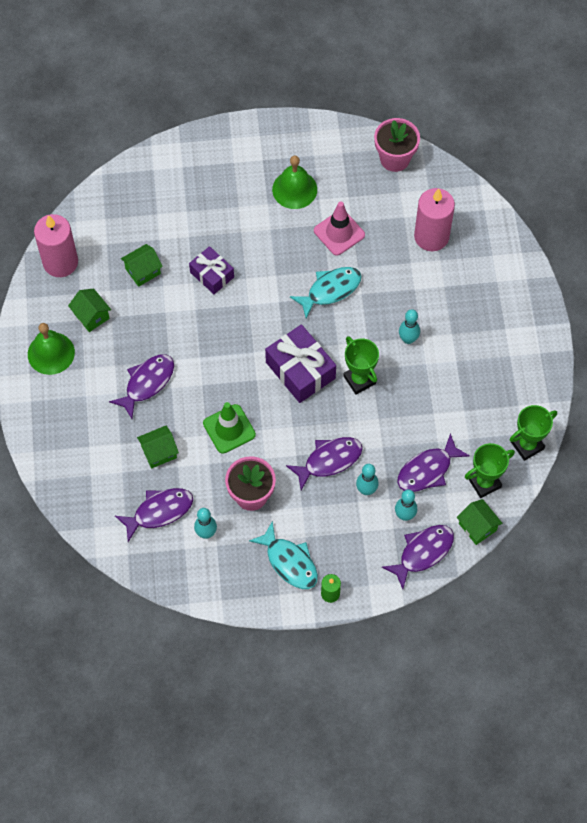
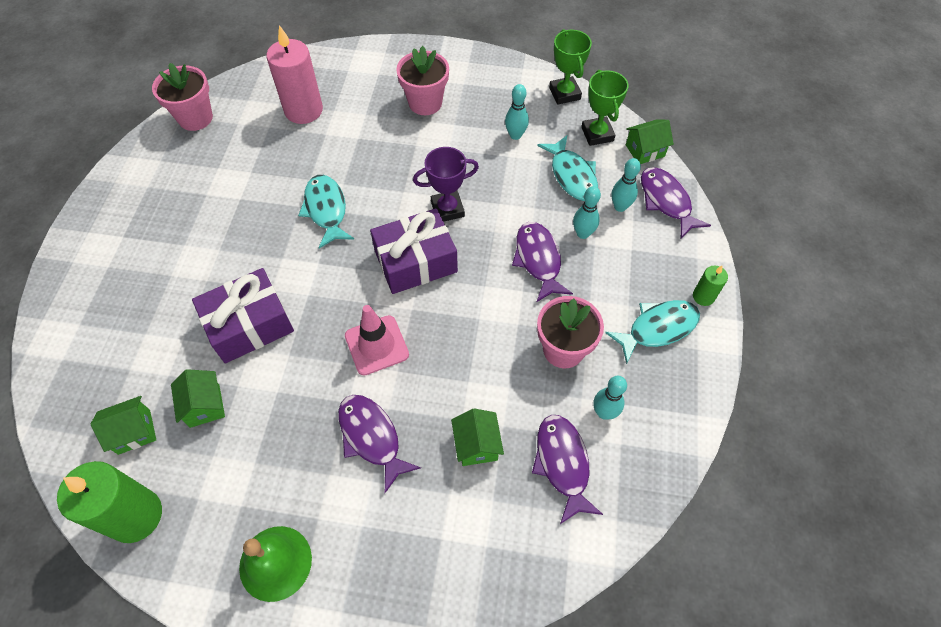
camera: 75 degrees left, 5 degrees down
pink candle [34,214,78,277] -> green candle [57,461,162,543]
green house [68,289,111,332] -> green house moved to [91,396,156,455]
purple gift [189,246,234,294] -> purple gift [192,268,294,363], size x1.57
green traffic cone [203,402,256,454] -> none
green bell [272,155,317,209] -> none
pink traffic cone [314,202,365,256] -> pink traffic cone moved to [345,305,409,376]
green trophy [343,336,379,395] -> purple trophy [413,147,479,222]
purple fish [397,433,470,492] -> turquoise fish [537,136,598,201]
turquoise bowling pin [399,309,420,344] -> turquoise bowling pin moved to [505,84,529,140]
none -> pink flower pot [396,46,449,115]

